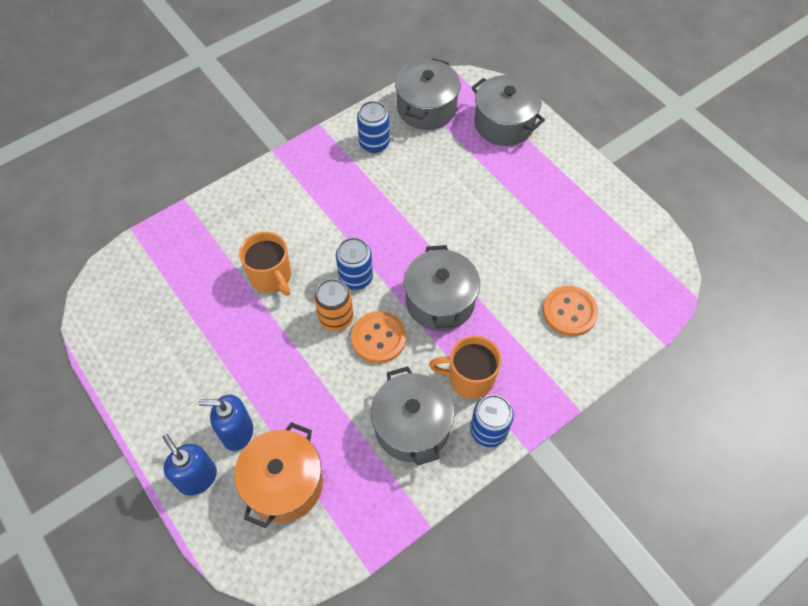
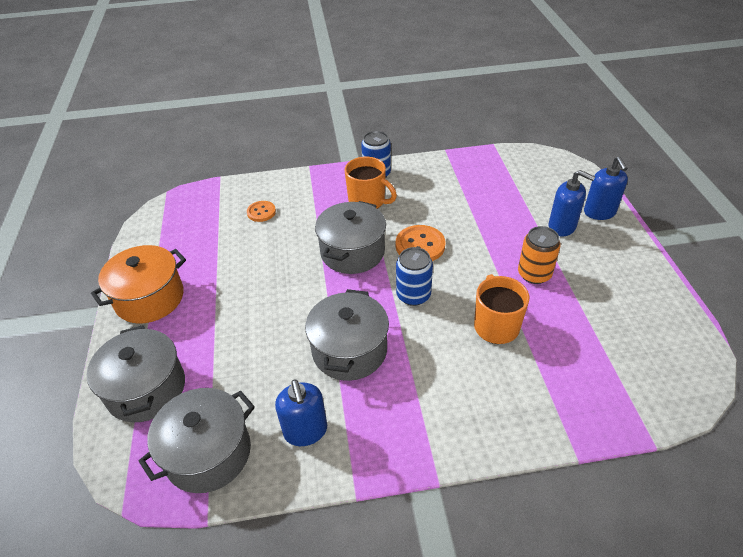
camera: 150 degrees left, 15 degrees down
orange pot [234,422,323,528] -> orange pot moved to [91,245,186,324]
orange can [314,279,353,331] -> orange can moved to [518,226,561,284]
blue can [357,101,390,153] -> blue soap dispenser [275,380,327,446]
grey pot [371,366,454,466] -> grey pot moved to [305,289,389,381]
orange button [543,286,598,336] -> orange button [247,201,276,222], size x0.62

